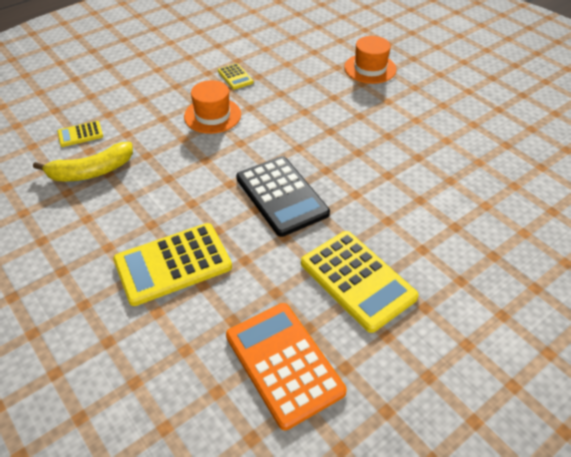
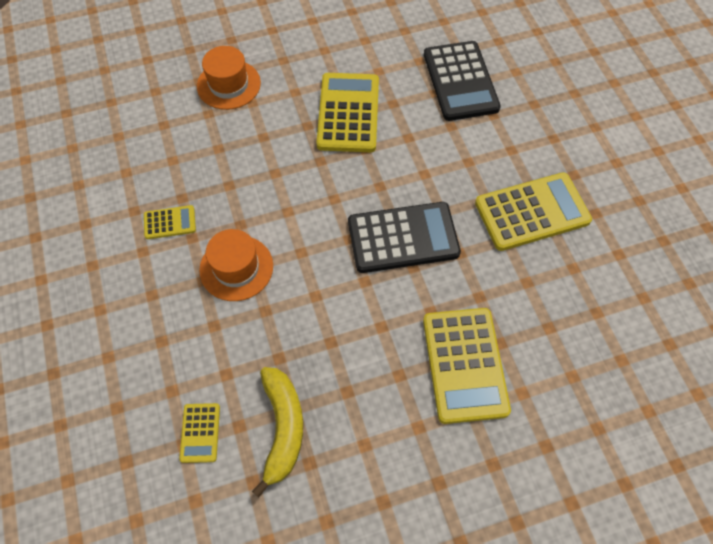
camera: 70 degrees left, 15 degrees up
orange calculator [226,303,347,430] -> none
none -> yellow calculator [316,73,379,152]
none -> black calculator [424,41,501,121]

